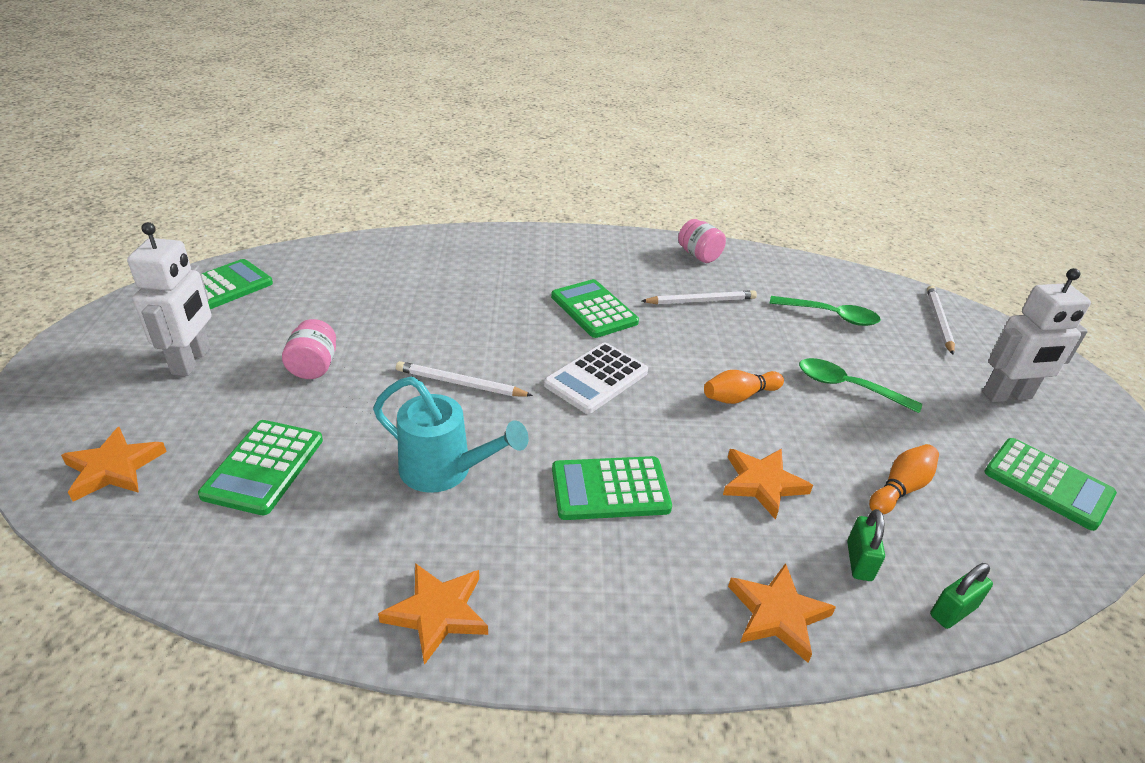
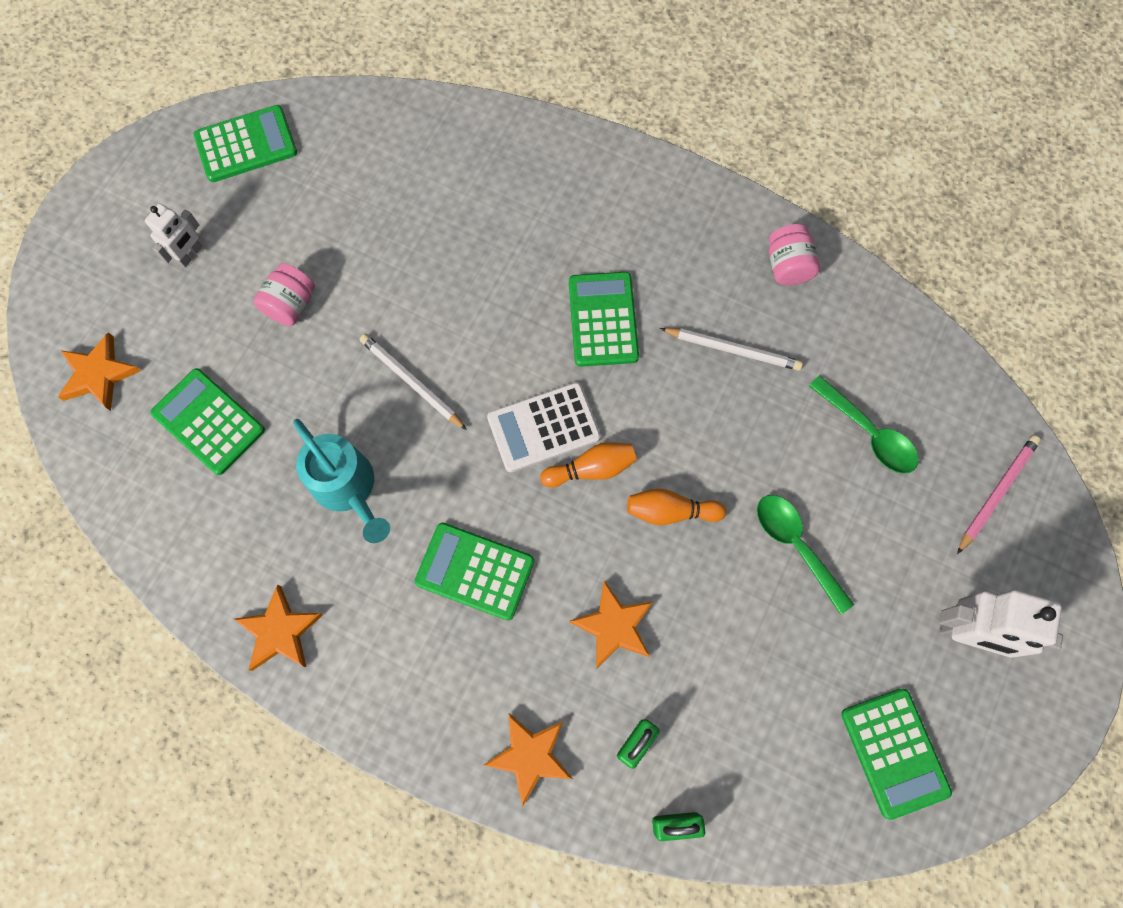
camera: 30 degrees right, 35 degrees up
white robot [127,222,211,376] -> white robot [145,203,202,268], size x0.60
green calculator [198,420,323,515] -> green calculator turned 90 degrees clockwise [151,368,265,475]
orange bowling pin [869,444,939,514] -> orange bowling pin moved to [540,442,637,487]
white pencil [927,286,955,355] -> pink pencil [957,435,1041,554]

